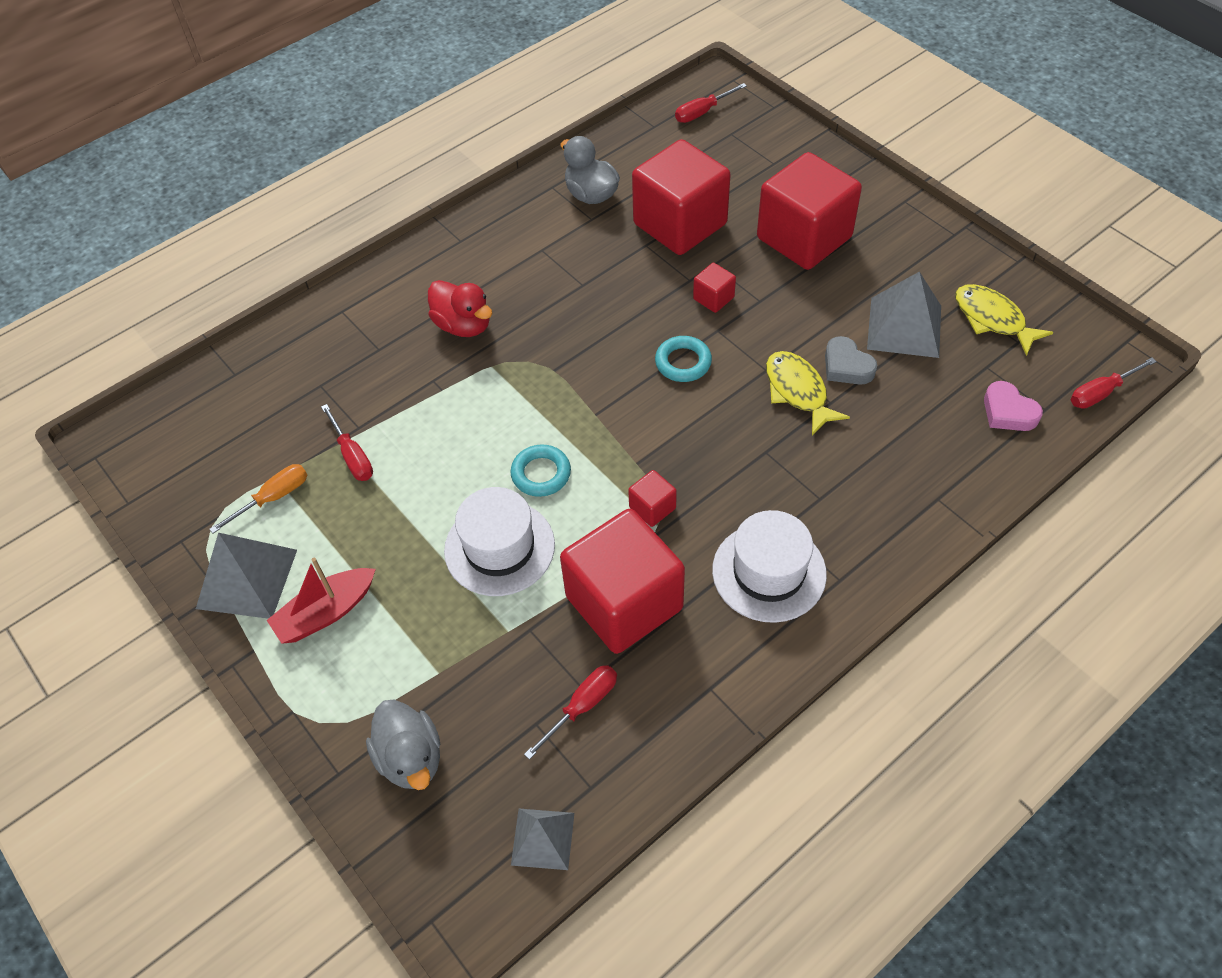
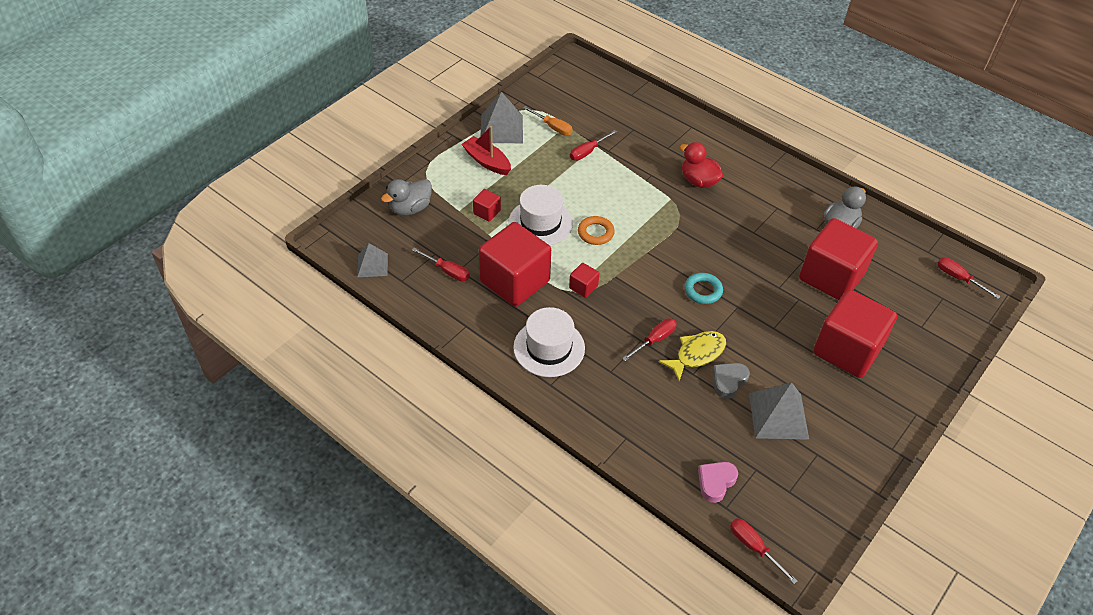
camera: 75 degrees right, 5 degrees down
red duck [428,280,493,337] -> red duck turned 105 degrees clockwise [680,142,723,188]
turquoise ring [511,444,571,497] -> orange ring [578,216,615,245]
red cube [693,263,736,313] -> red cube moved to [473,189,501,221]
yellow fish [955,284,1053,356] -> none
none -> red screwdriver [622,318,677,361]

